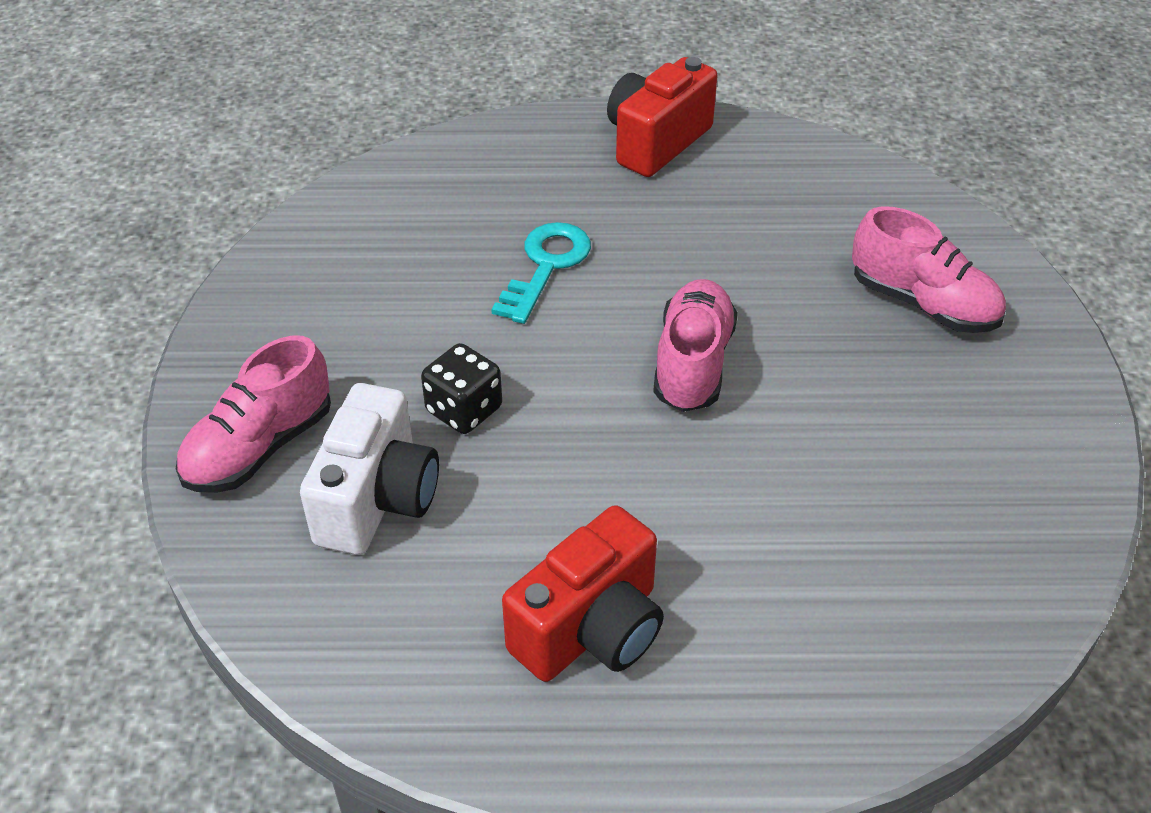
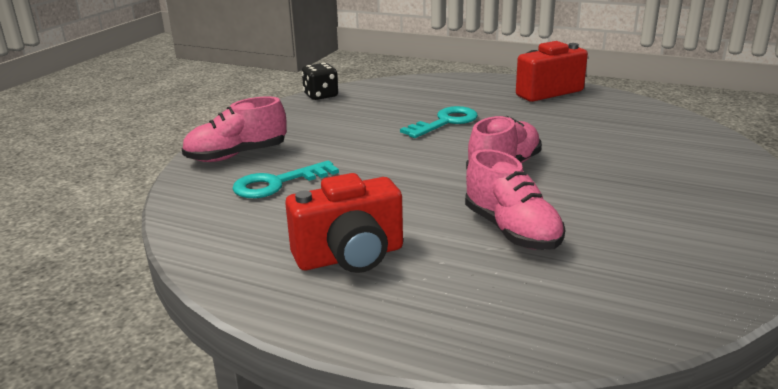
camera: 25 degrees right, 20 degrees down
white camera [300,383,439,555] -> turquoise key [232,160,339,198]
black dice [421,343,502,434] -> black dice moved to [302,63,338,100]
pink shoe [852,206,1006,333] -> pink shoe moved to [465,149,565,250]

